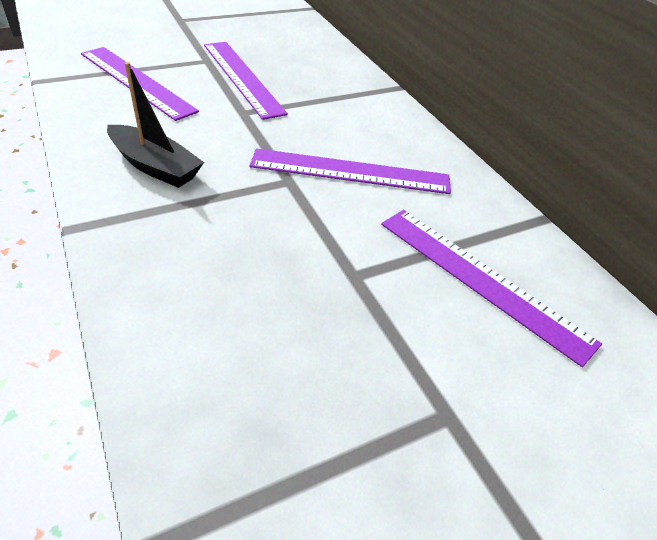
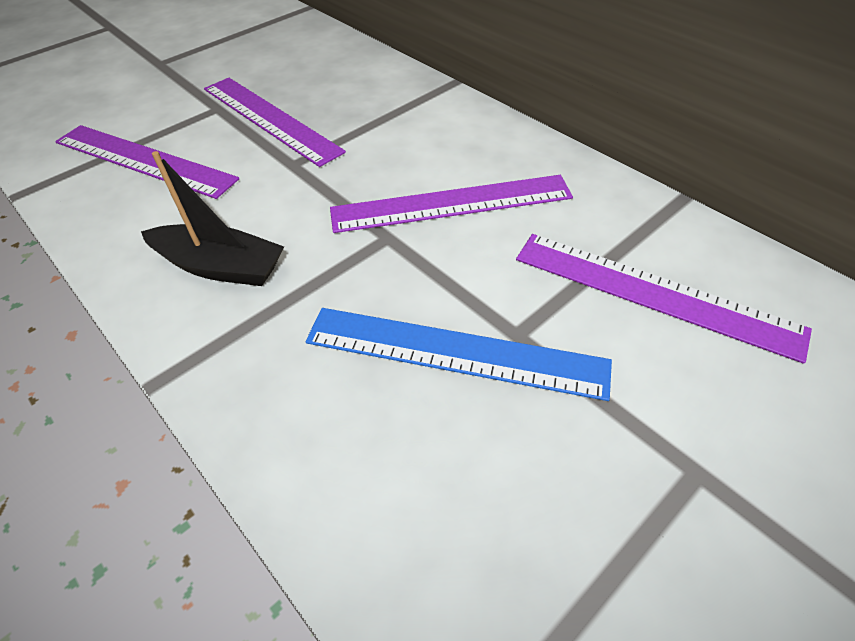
camera: 10 degrees left, 5 degrees up
none -> blue ruler [306,308,612,401]

